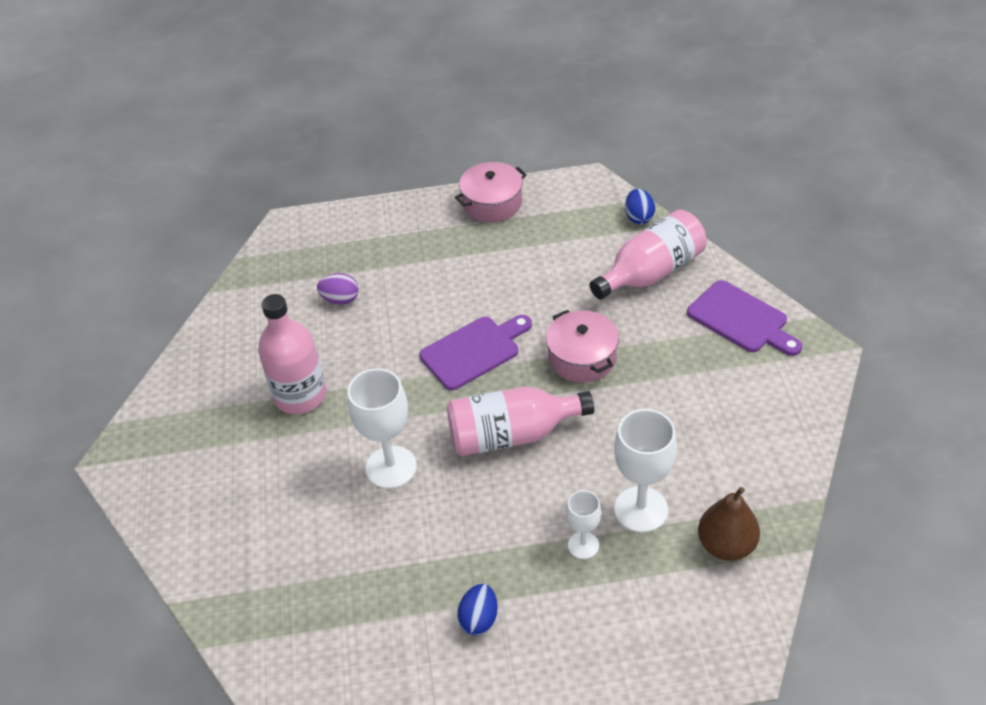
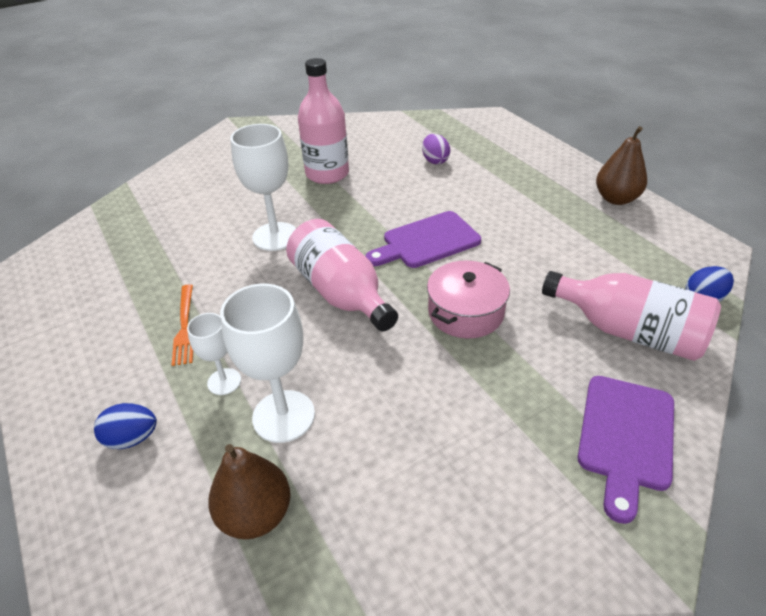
camera: 65 degrees right, 5 degrees down
purple cutting board [419,315,532,390] -> purple cutting board turned 120 degrees clockwise [365,211,481,268]
pink pot [455,162,527,222] -> brown pear [596,126,647,205]
blue egg [457,584,498,636] -> blue egg moved to [94,403,157,449]
none -> orange fork [172,284,193,366]

